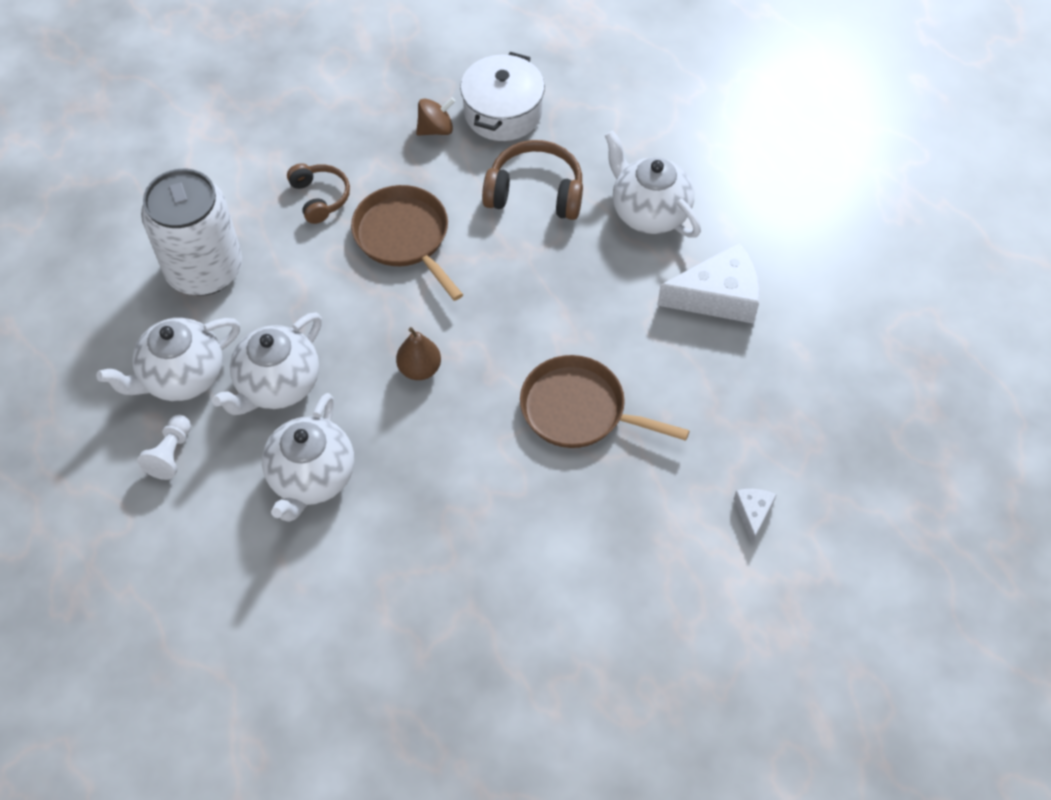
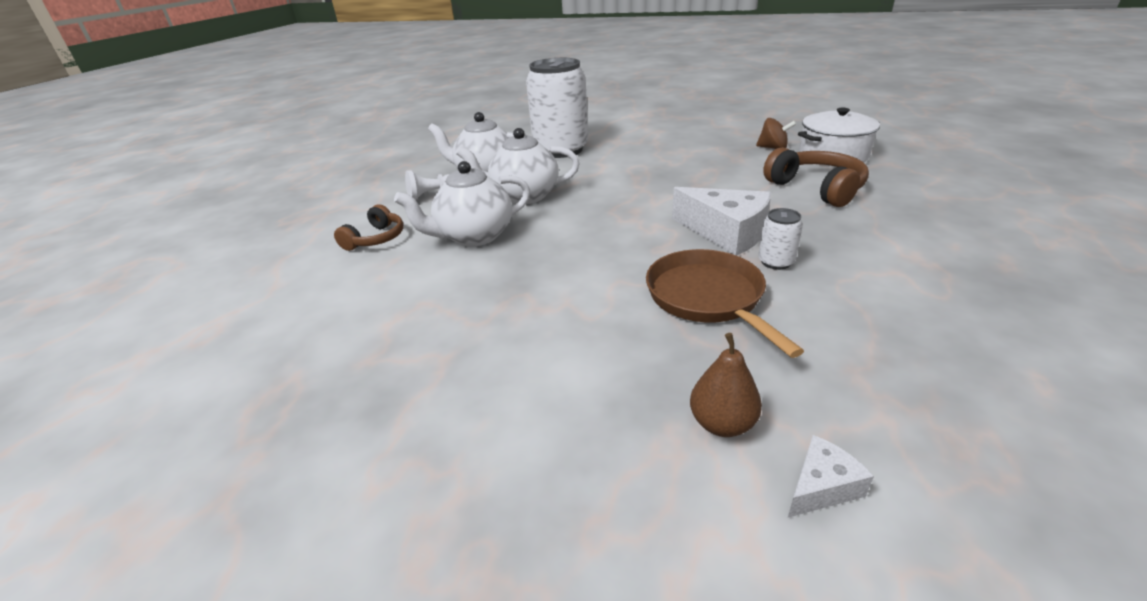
camera: 50 degrees right, 25 degrees down
brown headphones [287,163,350,224] -> brown headphones moved to [334,204,403,251]
brown pan [351,185,463,301] -> none
brown pear [396,327,441,380] -> brown pear moved to [690,333,762,437]
white teapot [605,130,701,238] -> none
white cheese [657,242,760,324] -> white cheese moved to [672,187,771,256]
none -> white can [758,208,803,270]

